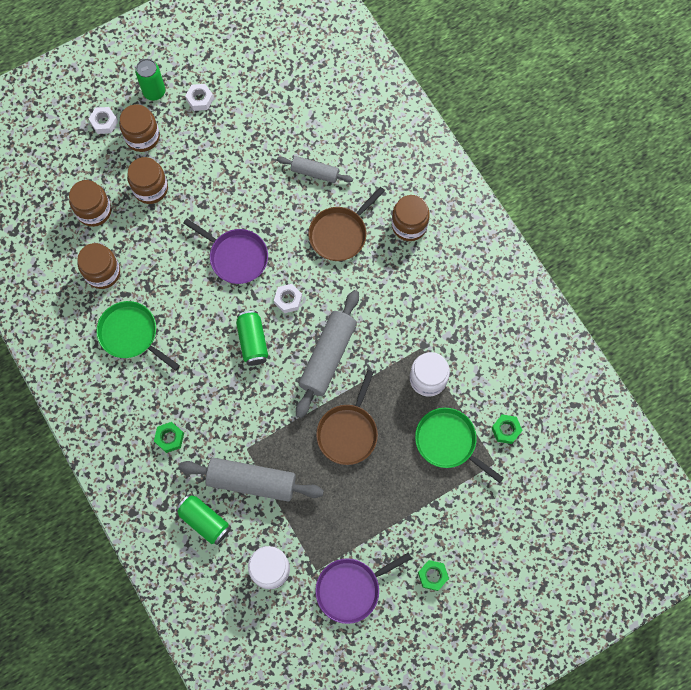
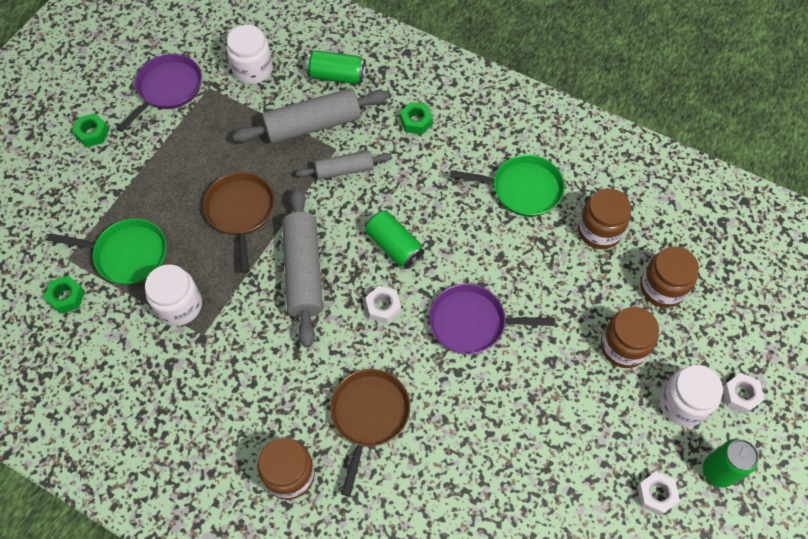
camera: 150 degrees right, 10 degrees down
brown jar [119,104,160,152] -> white jar [659,365,723,427]
grey rolling pin [277,156,353,183] -> grey rolling pin moved to [296,151,392,180]

